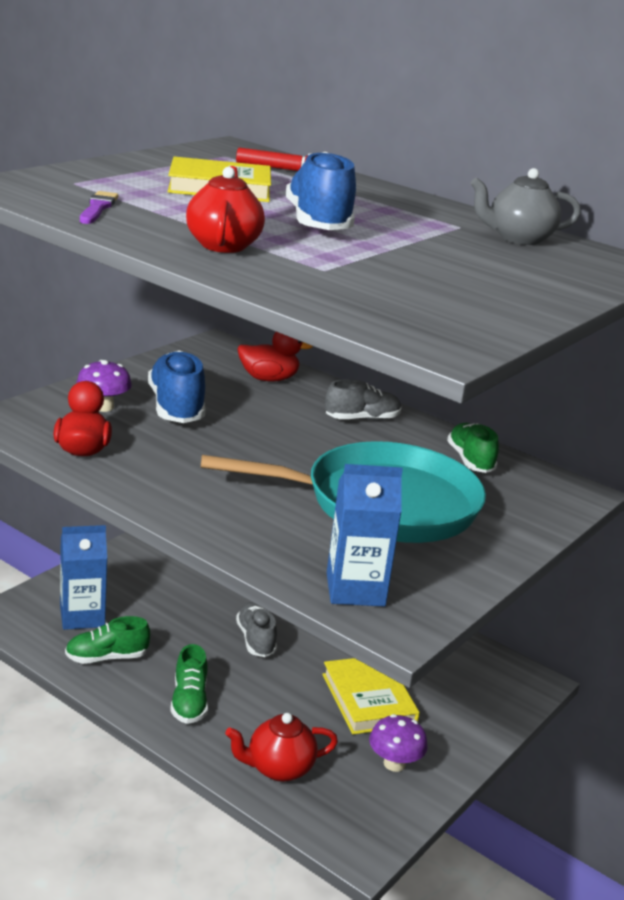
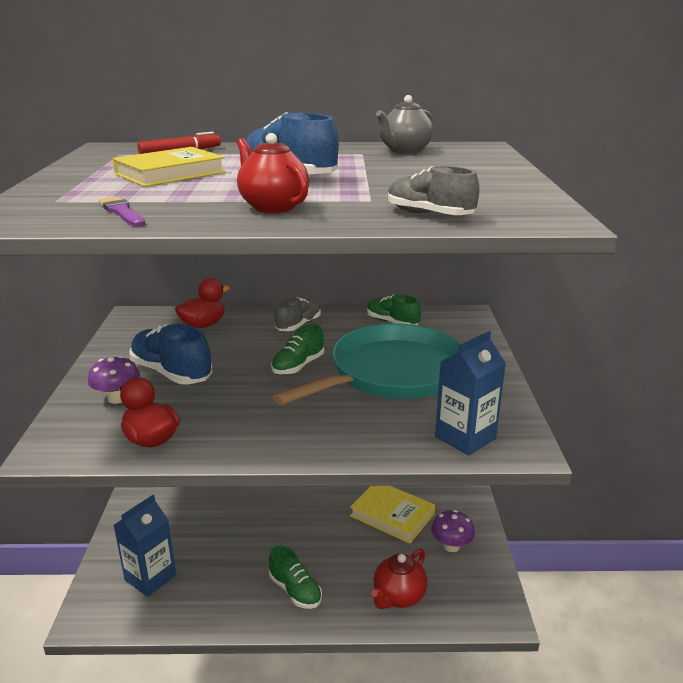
camera: 35 degrees left, 0 degrees up
green shoe [65,616,150,664] -> green shoe moved to [271,324,324,375]
grey shoe [236,602,277,657] -> grey shoe moved to [388,166,479,215]

